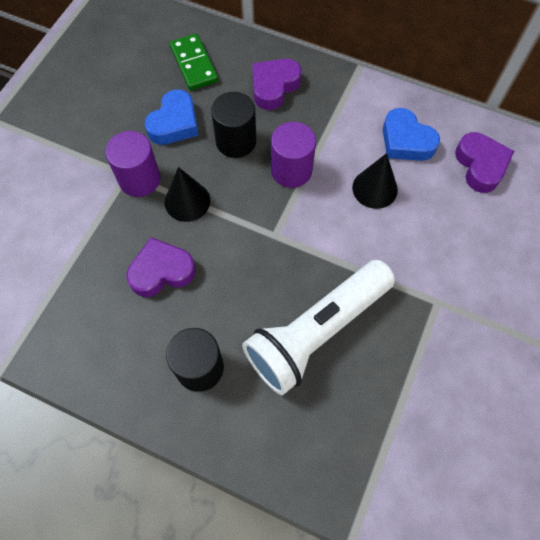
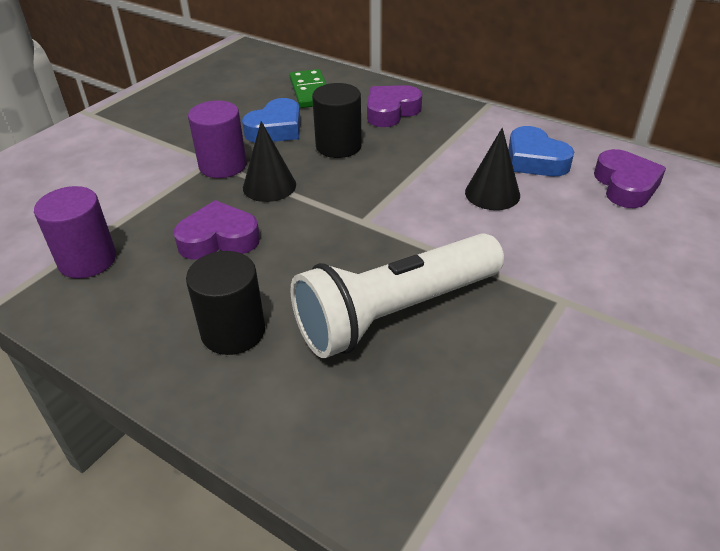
camera: 10 degrees right, 25 degrees down
purple cylinder [271,122,316,188] -> purple cylinder moved to [34,186,116,279]

